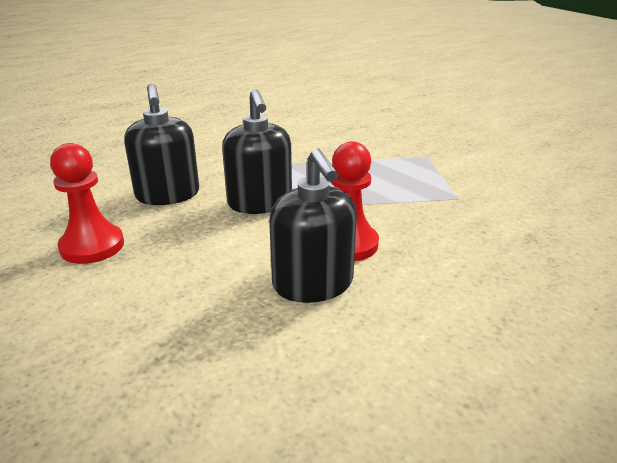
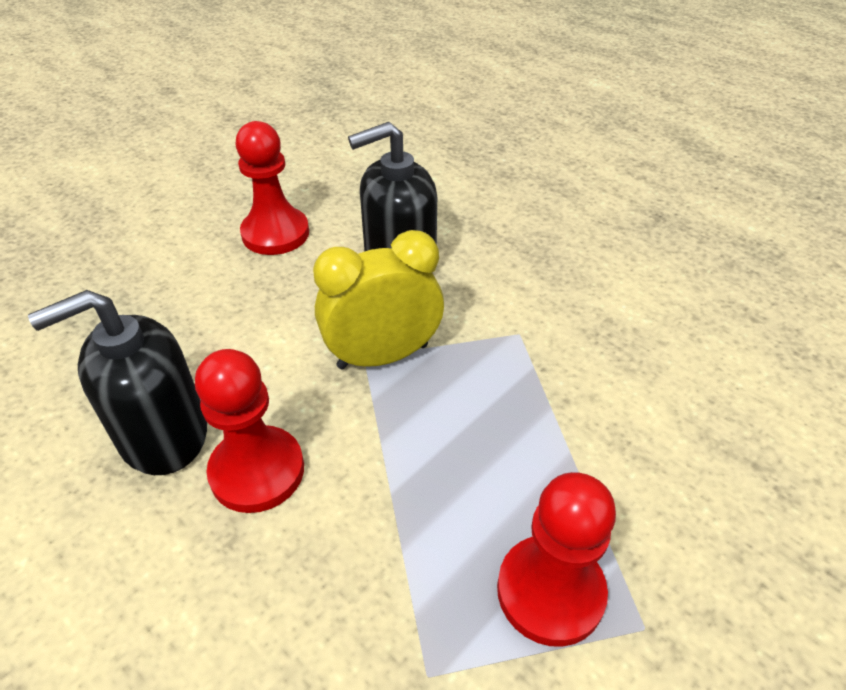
camera: 85 degrees right, 15 degrees up
black soap dispenser [222,89,292,214] -> yellow clock [313,230,444,369]
none -> red pawn [497,472,616,647]

